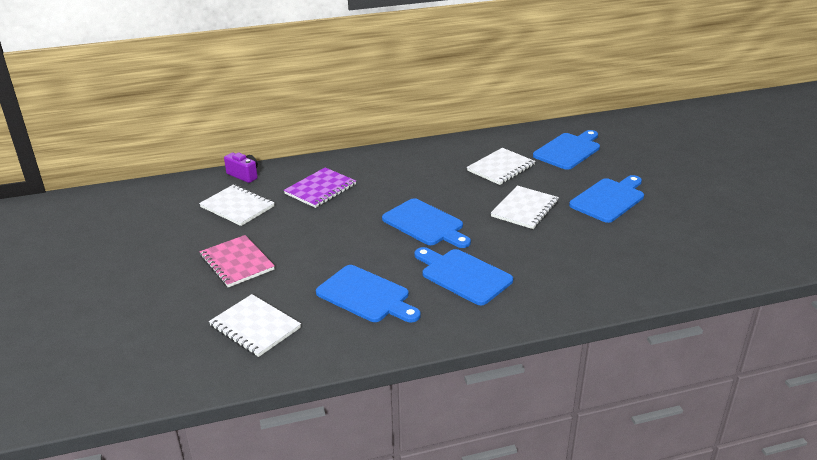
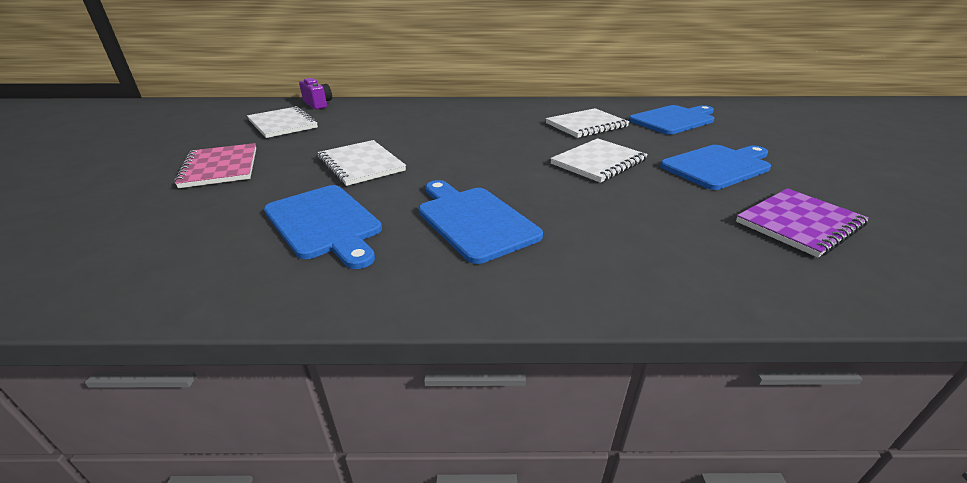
camera: 15 degrees right, 0 degrees up
white notebook [209,294,301,357] -> white notebook moved to [318,140,406,186]
purple notebook [284,168,356,208] -> purple notebook moved to [736,188,869,257]
blue cutting board [382,198,471,248] -> none

